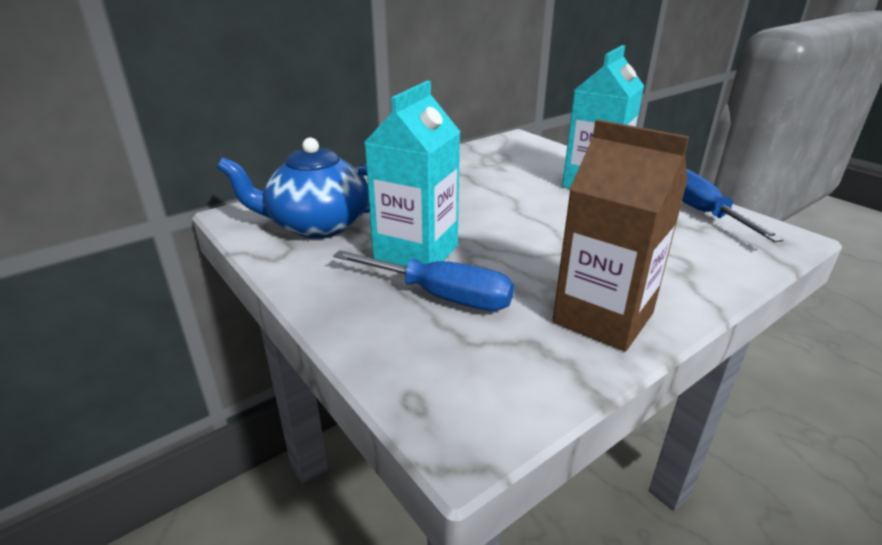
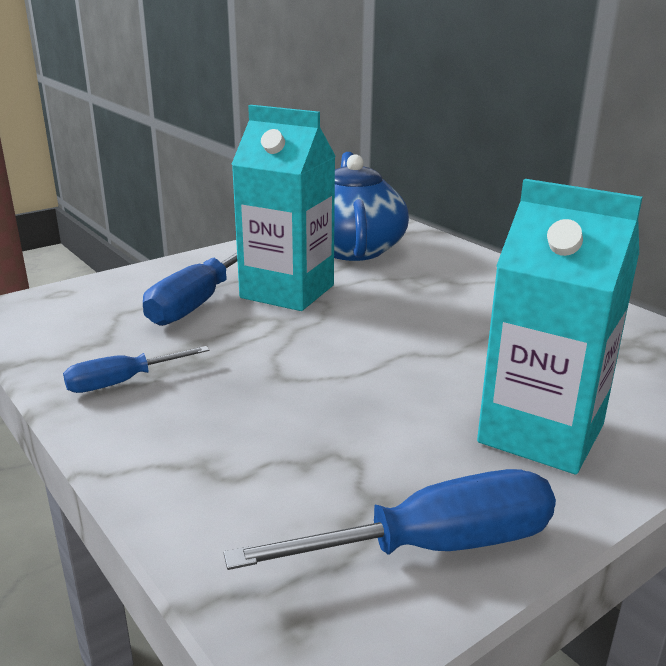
camera: 90 degrees right, 5 degrees down
brown carton [553,119,689,351] -> blue screwdriver [63,346,210,393]

